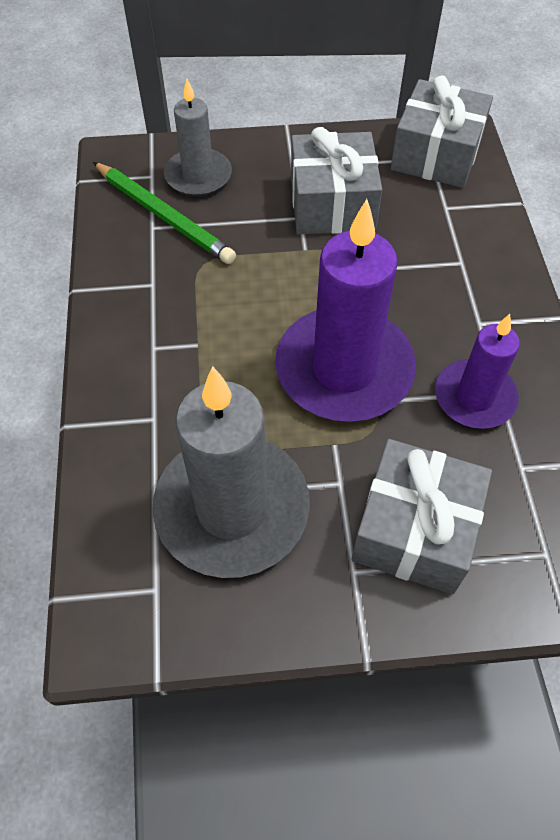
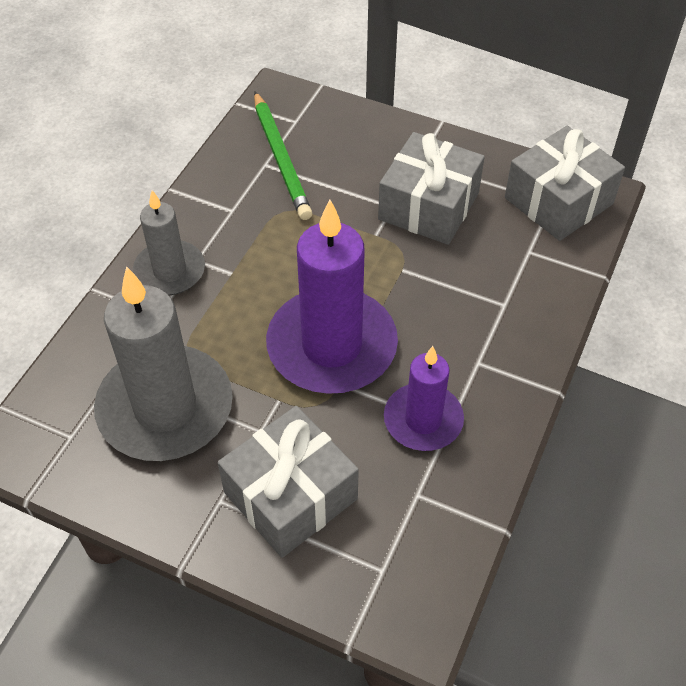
camera: 30 degrees right, 5 degrees down
grey candle [164,79,232,197] -> grey candle moved to [133,190,205,295]

